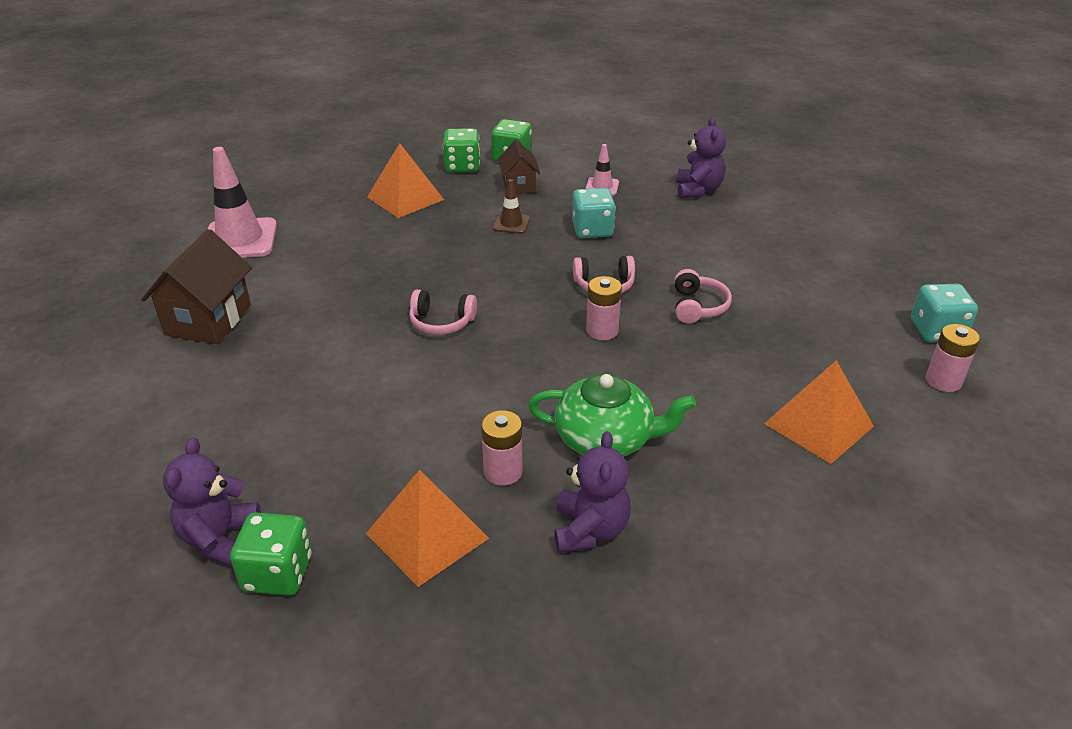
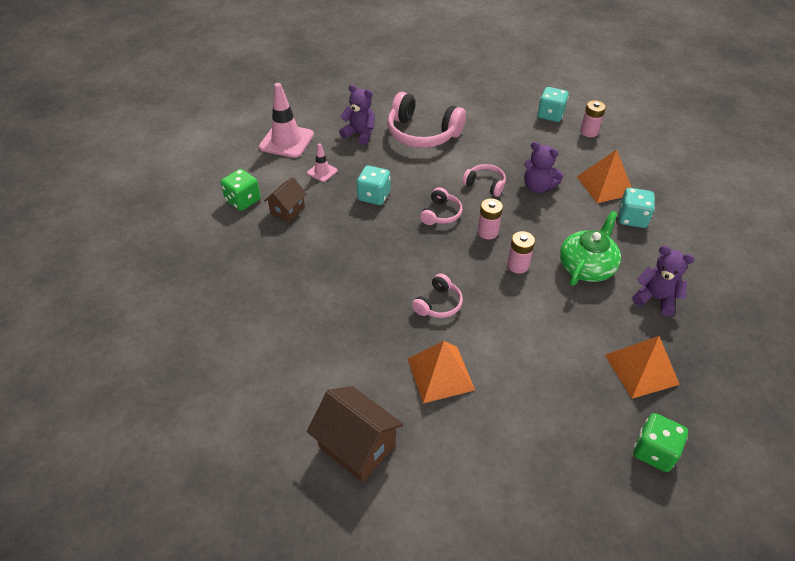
camera: 65 degrees left, 10 degrees up
purple teddy bear [163,437,261,567] -> purple teddy bear moved to [524,142,564,193]
pink traffic cone [208,147,277,258] -> pink traffic cone moved to [259,83,314,158]
orange pyramid [367,143,444,218] -> orange pyramid moved to [408,341,475,403]
green dice [443,128,480,172] -> none
pink battery [481,410,523,486] -> pink battery moved to [507,231,535,274]
brown traffic cone [492,179,530,234] -> none
brown house [498,140,540,194] -> brown house turned 75 degrees counterclockwise [264,177,307,222]
none -> pink headphones [387,92,466,148]
none -> turquoise dice [619,188,655,228]

